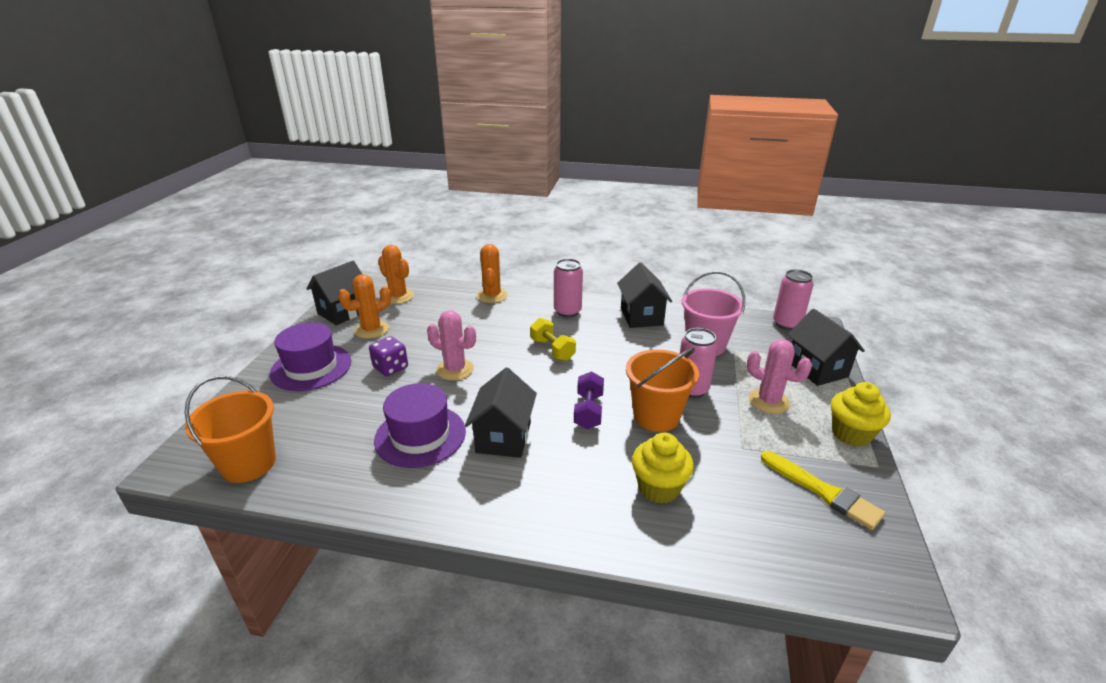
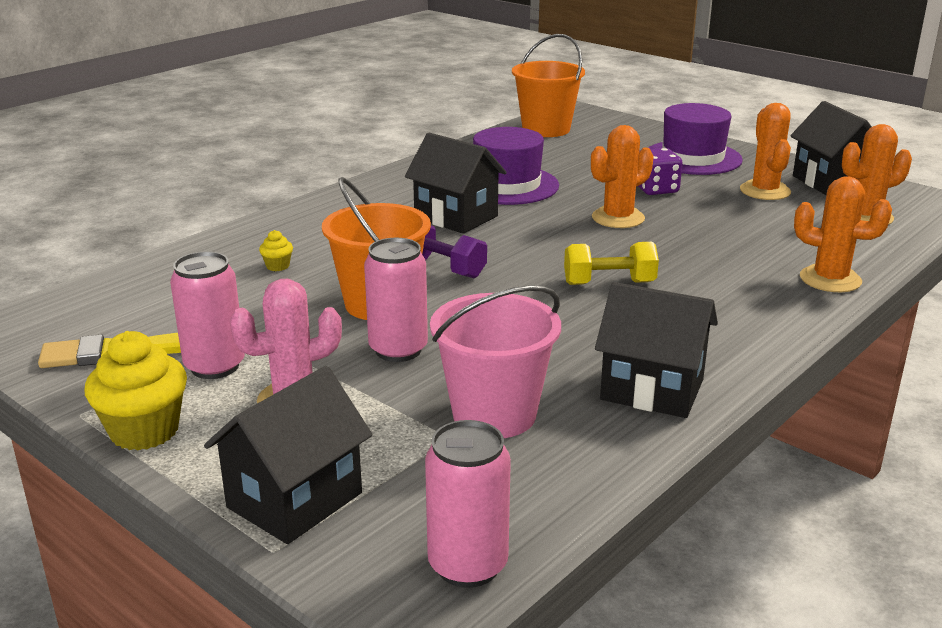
camera: 120 degrees right, 5 degrees down
pink cactus [427,310,476,380] -> orange cactus [591,125,654,228]
pink can [554,259,583,317] -> pink can moved to [170,251,245,379]
yellow cupcake [632,432,694,504] -> yellow cupcake [259,230,293,271], size x0.46
black house [787,309,865,386] -> black house turned 60 degrees counterclockwise [204,366,373,544]

